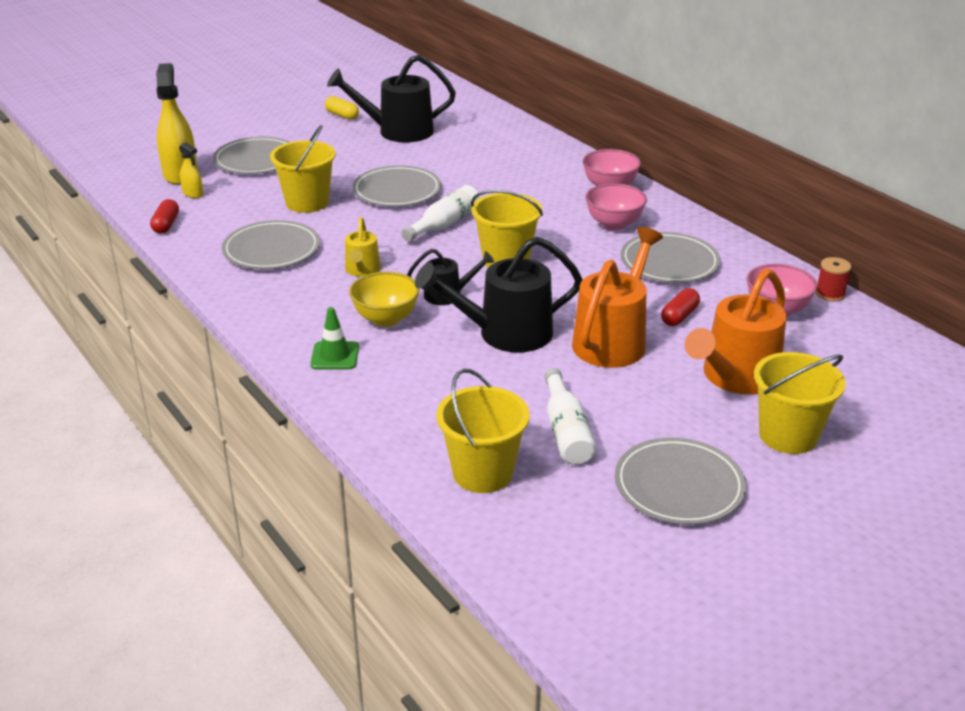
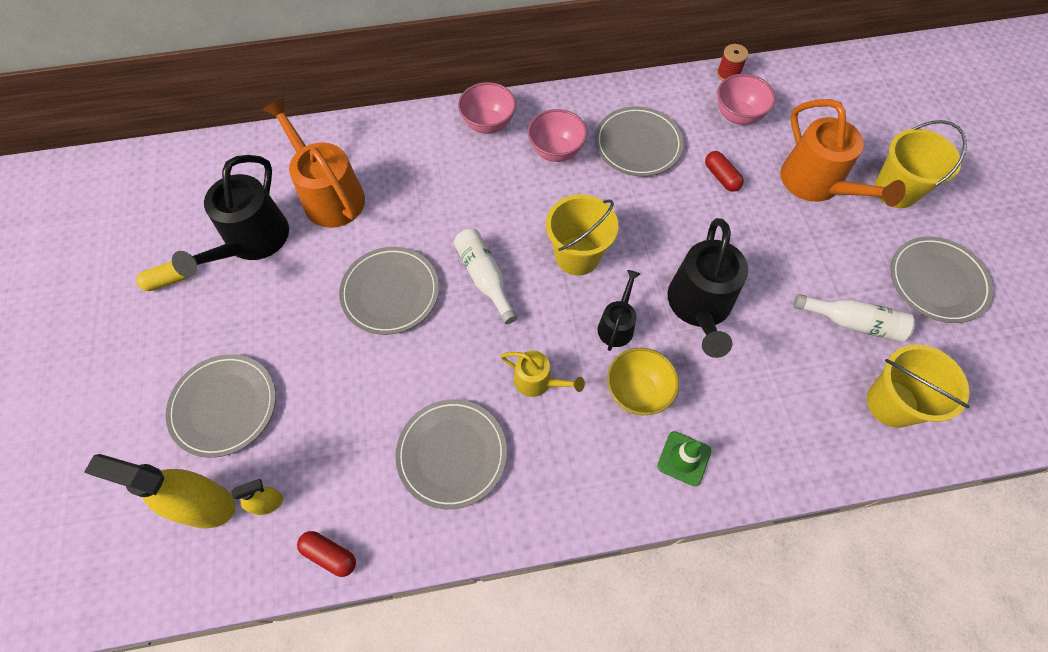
camera: 65 degrees left, 30 degrees up
yellow bucket [270,125,336,213] -> none
orange watering can [572,227,663,368] -> orange watering can moved to [263,98,365,228]

